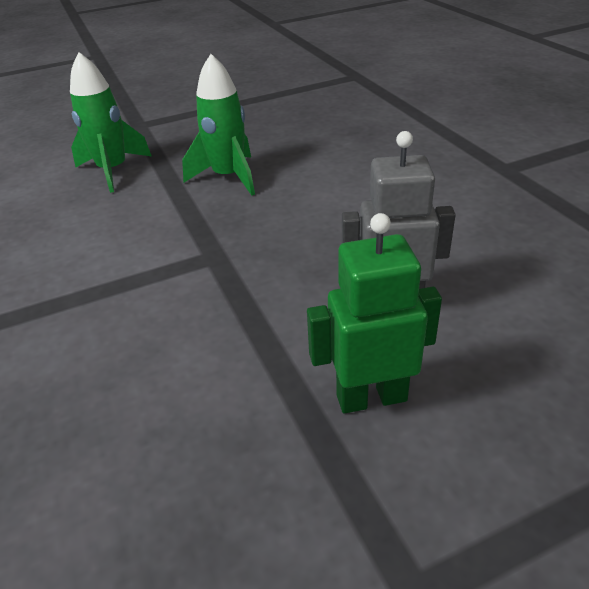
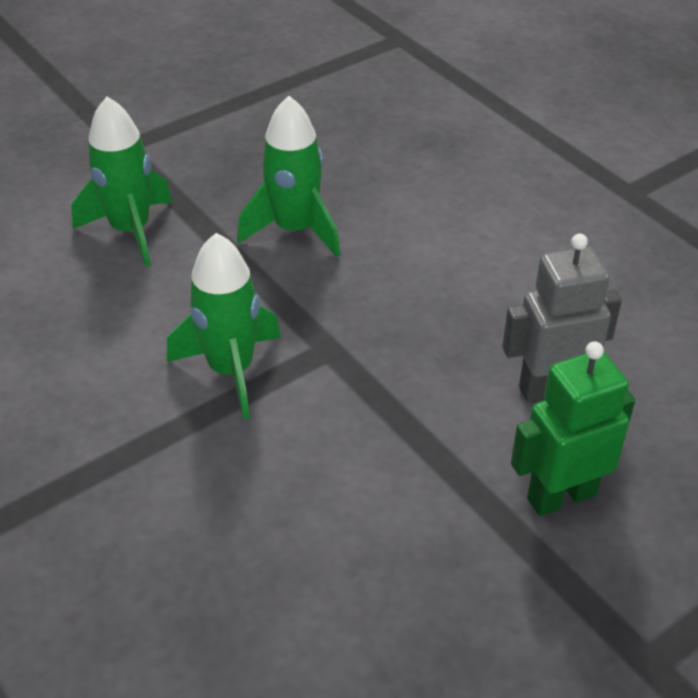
camera: 15 degrees left, 5 degrees up
none -> green rocket [167,233,281,420]

